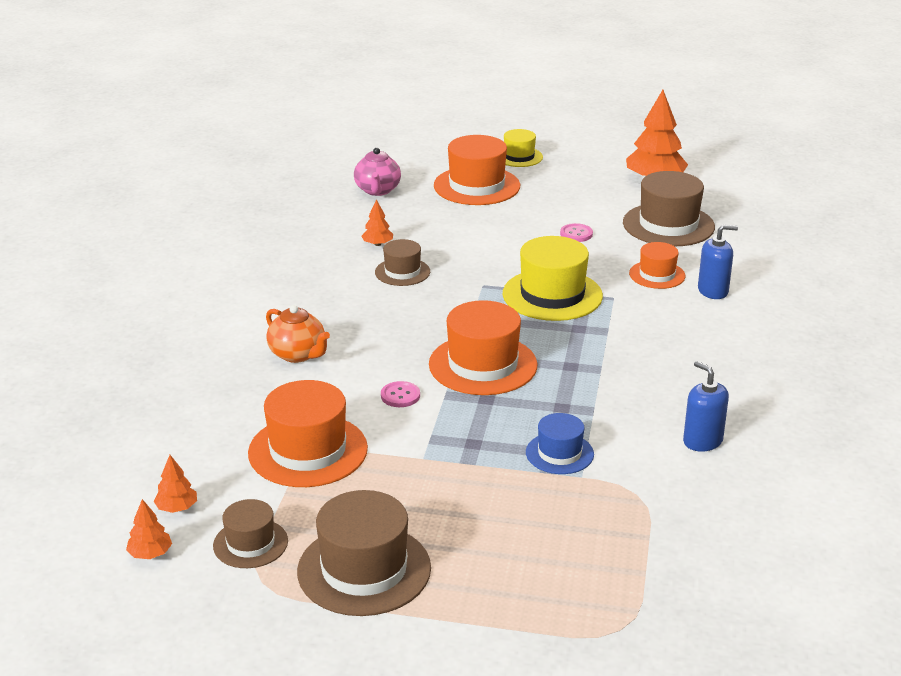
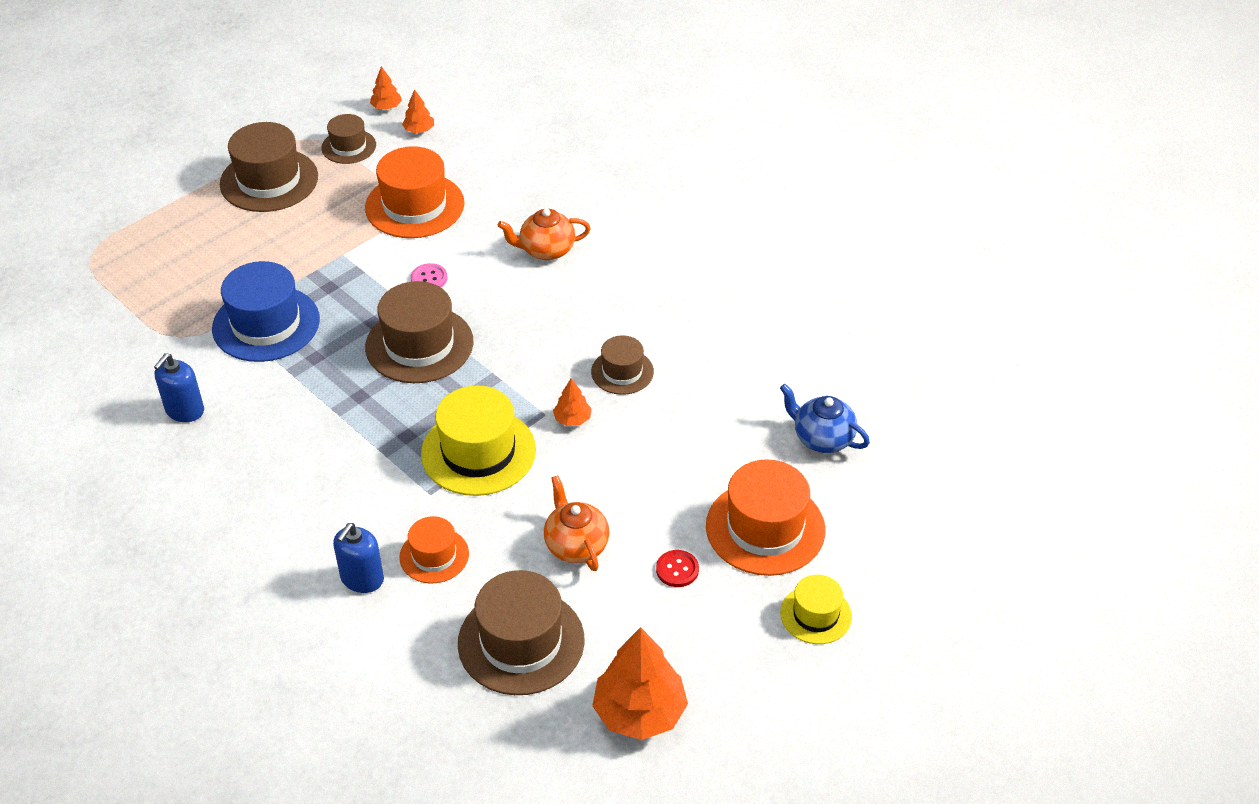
camera: 125 degrees right, 15 degrees up
pink teapot [354,148,401,196] -> blue teapot [780,384,870,453]
orange tree [361,199,393,246] -> orange tree moved to [553,378,592,426]
orange hat [429,300,537,395] -> brown hat [365,281,473,383]
blue hat [526,413,594,474] -> blue hat [212,261,320,362], size x1.75
pink button [560,223,593,242] -> orange teapot [544,475,610,571]
blue soap dispenser [683,361,729,452] -> blue soap dispenser turned 120 degrees clockwise [154,353,204,422]
none -> red button [656,550,699,587]

